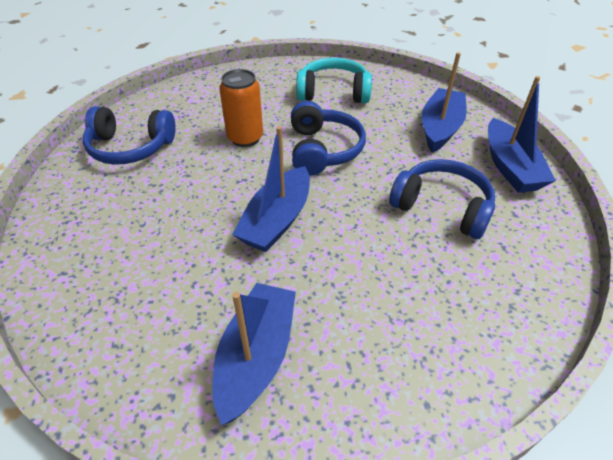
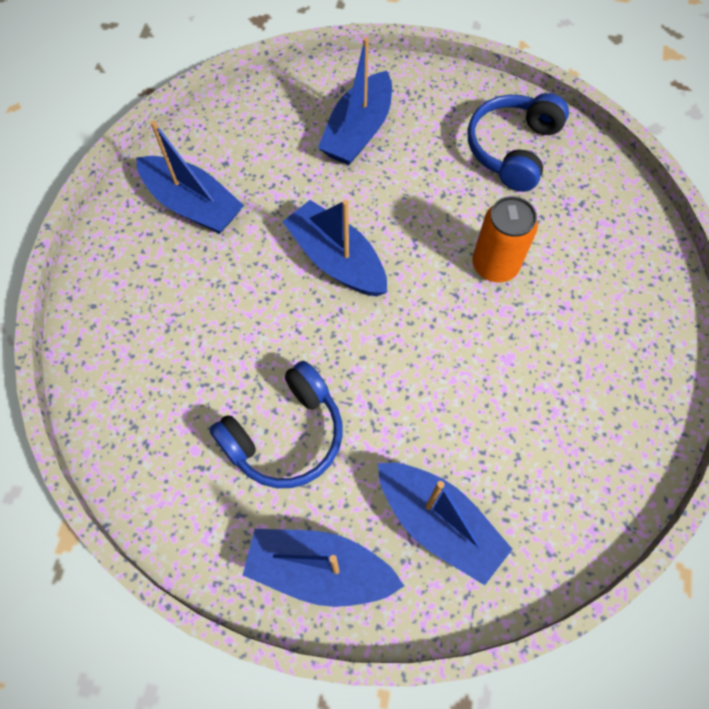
camera: 110 degrees right, 20 degrees up
blue headphones [291,101,366,176] -> none
turquoise headphones [296,58,372,103] -> none
none -> blue boat [318,37,392,165]

